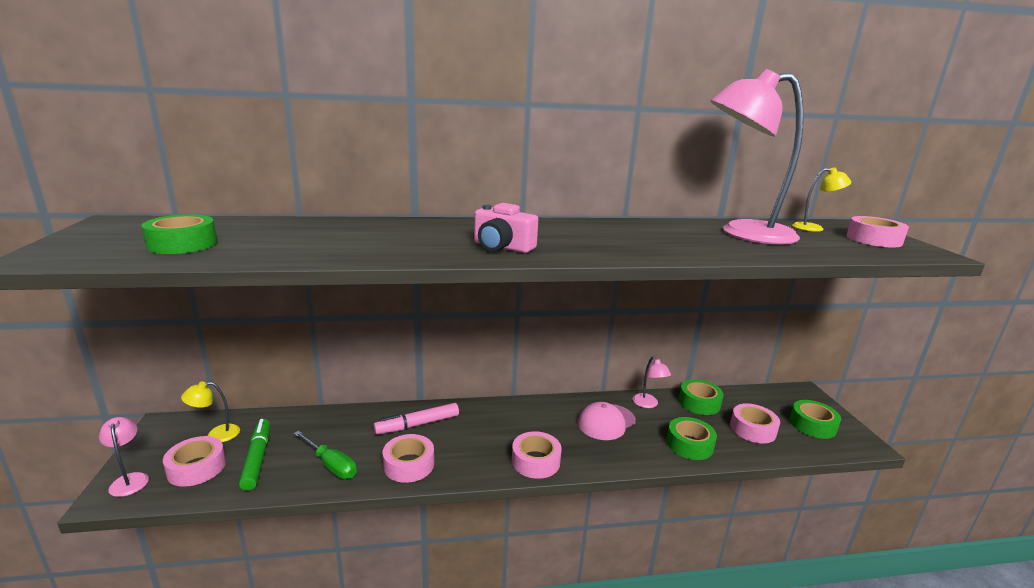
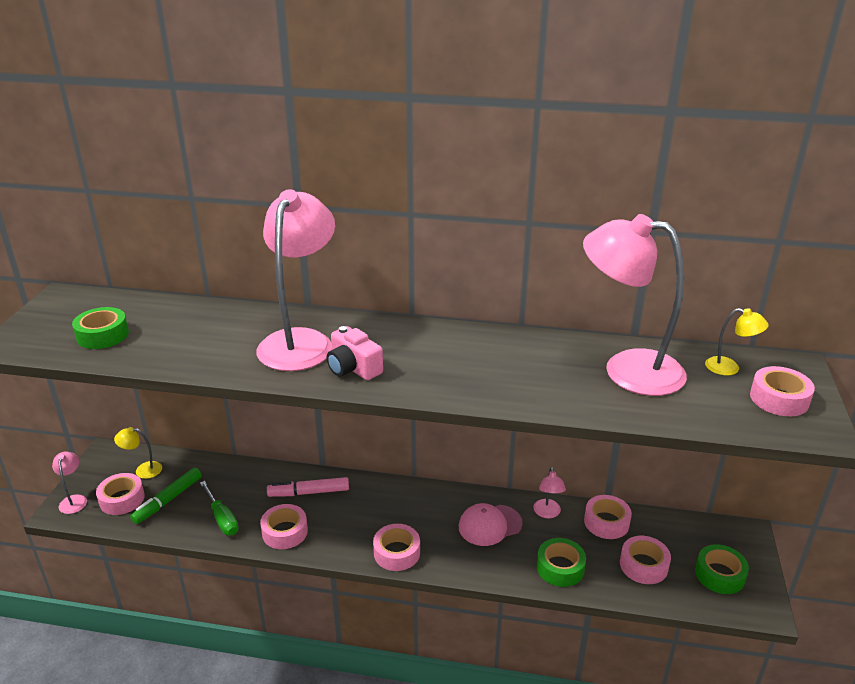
camera: 20 degrees right, 10 degrees up
green marker [239,419,270,491] -> green marker turned 150 degrees counterclockwise [130,468,202,524]
green tape [679,379,724,415] -> pink tape [584,495,632,539]
none -> pink lamp [257,189,335,371]

